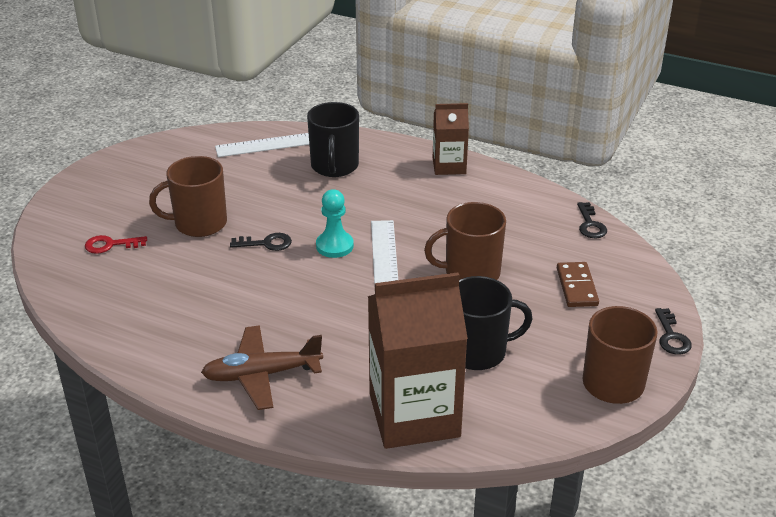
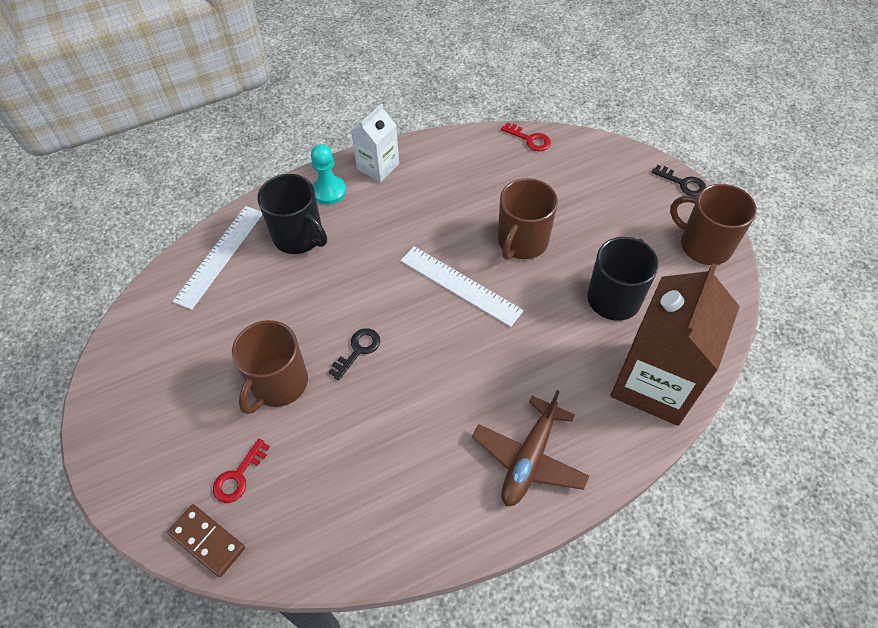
camera: 50 degrees left, 20 degrees up
turquoise pawn [316,189,354,258] -> turquoise pawn moved to [311,144,346,205]
brown carton [433,103,469,175] -> white carton [351,103,399,182]
brown domino [557,262,599,307] -> brown domino moved to [167,504,245,577]
black key [577,202,607,238] -> red key [501,123,551,151]

